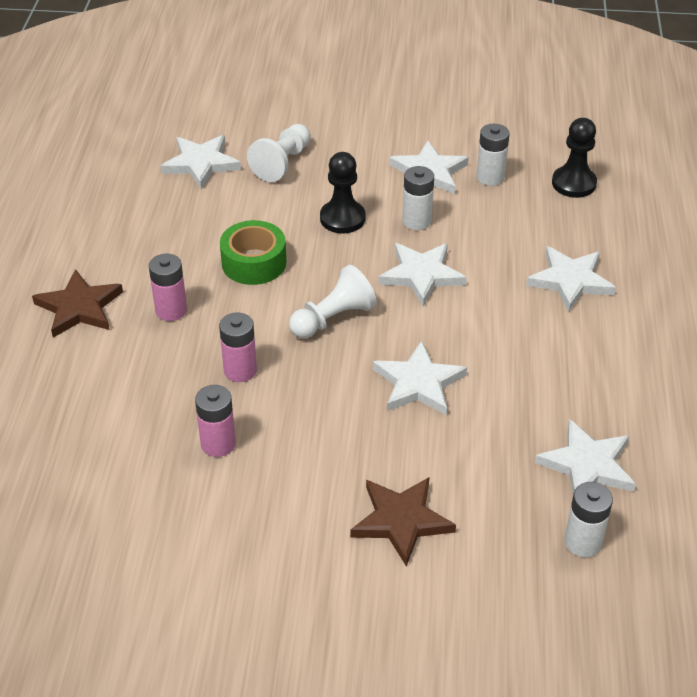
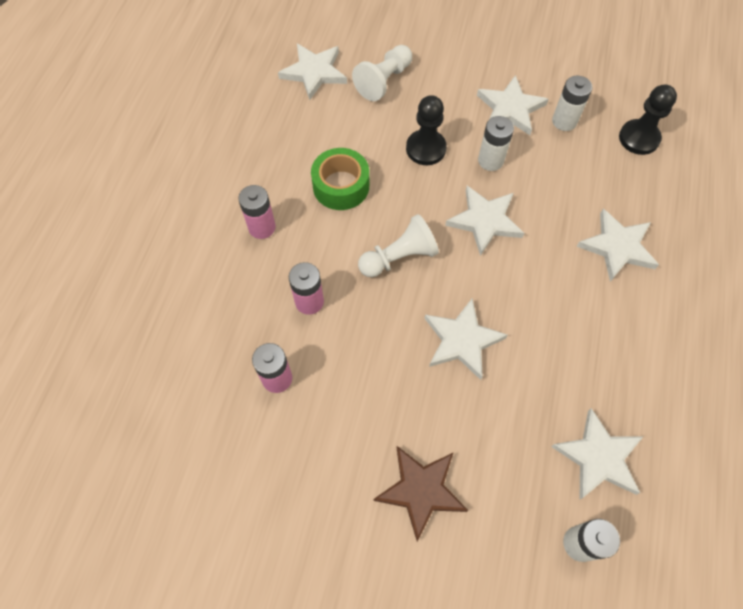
camera: 10 degrees right, 20 degrees up
brown star [32,269,123,338] -> none

